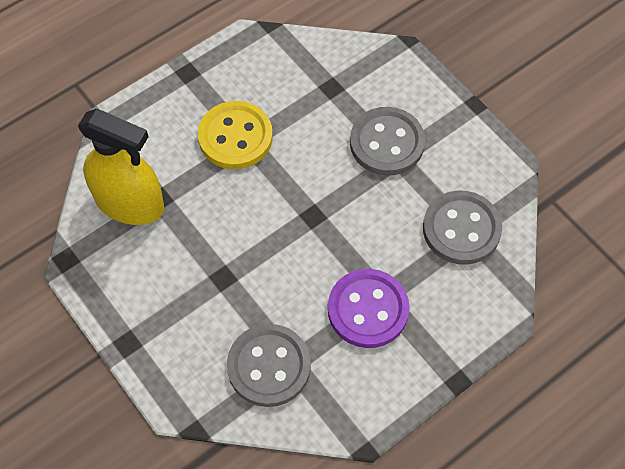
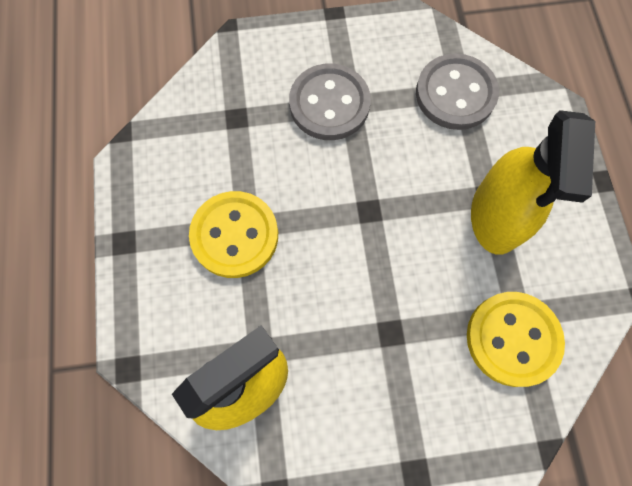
camera: 60 degrees left, 10 degrees up
grey button [227,324,311,407] -> yellow button [467,292,565,387]
purple button [328,269,409,348] -> yellow spray bottle [471,110,595,255]

